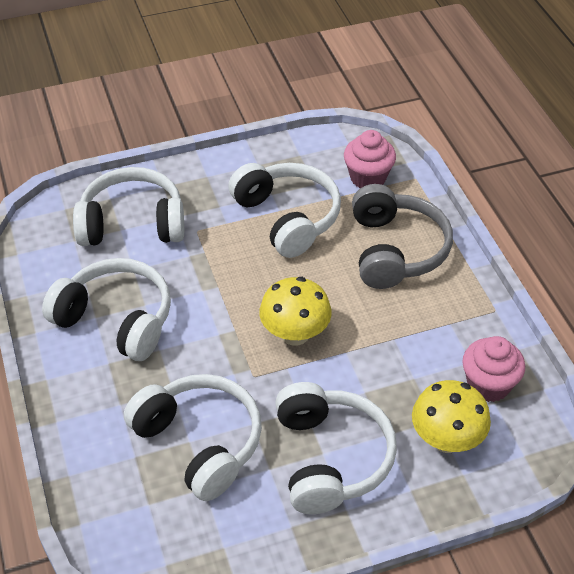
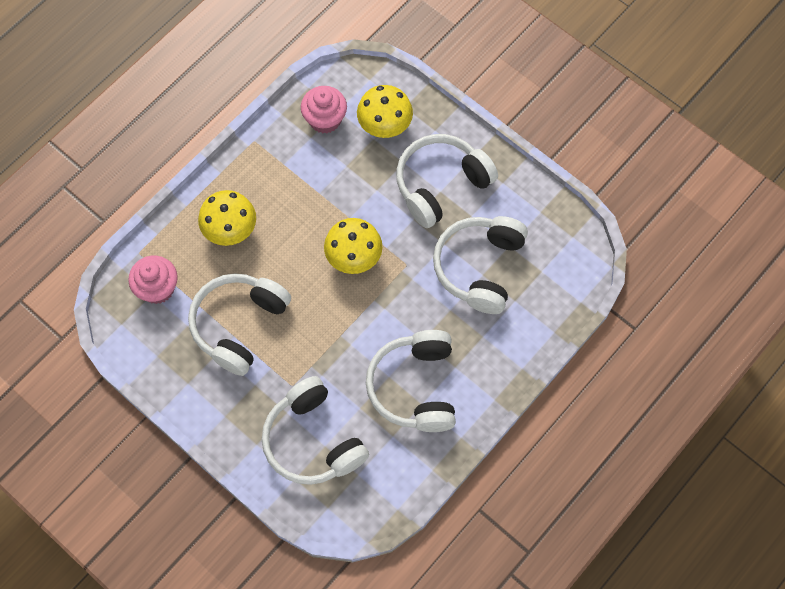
camera: 120 degrees left, 20 degrees up
grey headphones [352,184,453,289] -> yellow mushroom [198,190,256,246]

